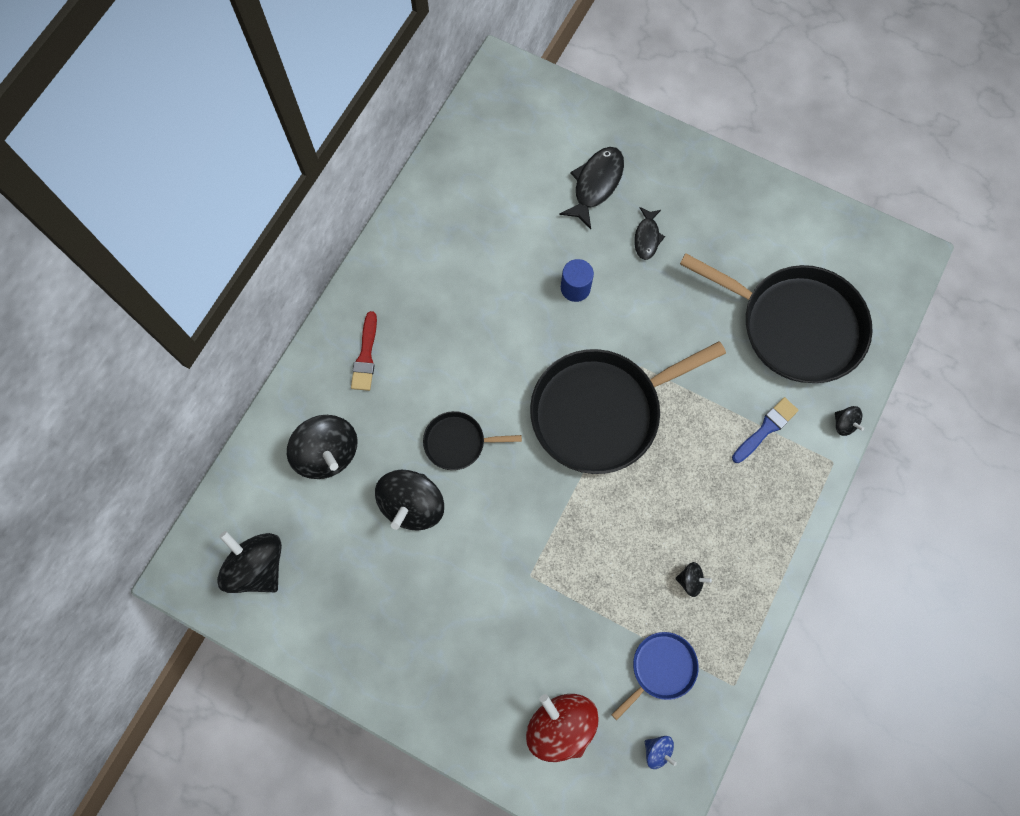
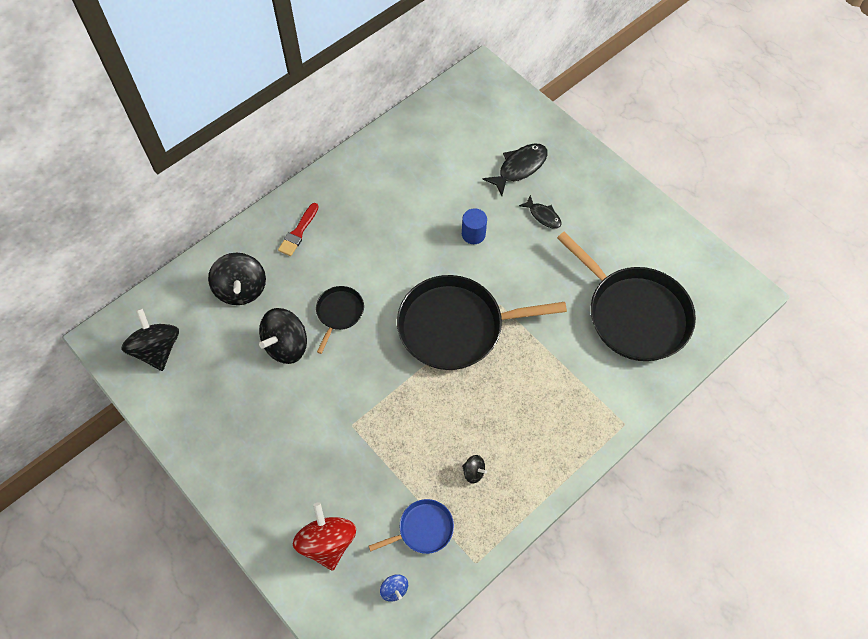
camera: 20 degrees right, 10 degrees down
black pan [423,411,522,470] -> black pan turned 90 degrees clockwise [316,286,364,354]
black fish [634,207,665,260] -> black fish turned 75 degrees counterclockwise [519,195,562,229]
blue brush [732,397,799,463] -> none
black spinning top [835,406,864,436] -> none

